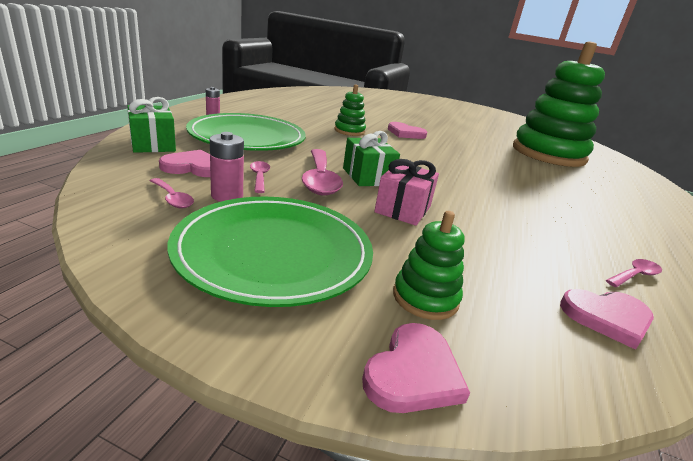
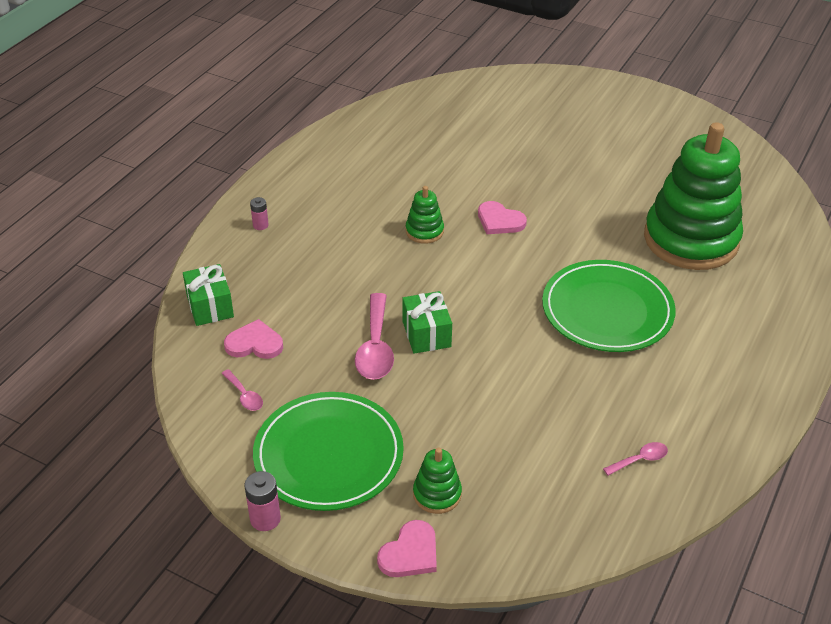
camera: 10 degrees right, 15 degrees up
green plate [186,113,306,151] -> green plate moved to [542,260,676,352]
pink battery [210,132,244,202] -> pink battery moved to [244,471,281,531]
pink spoon [250,161,270,193] -> none
pink gift [374,159,439,226] -> none
pink heart [560,289,654,350] -> none

